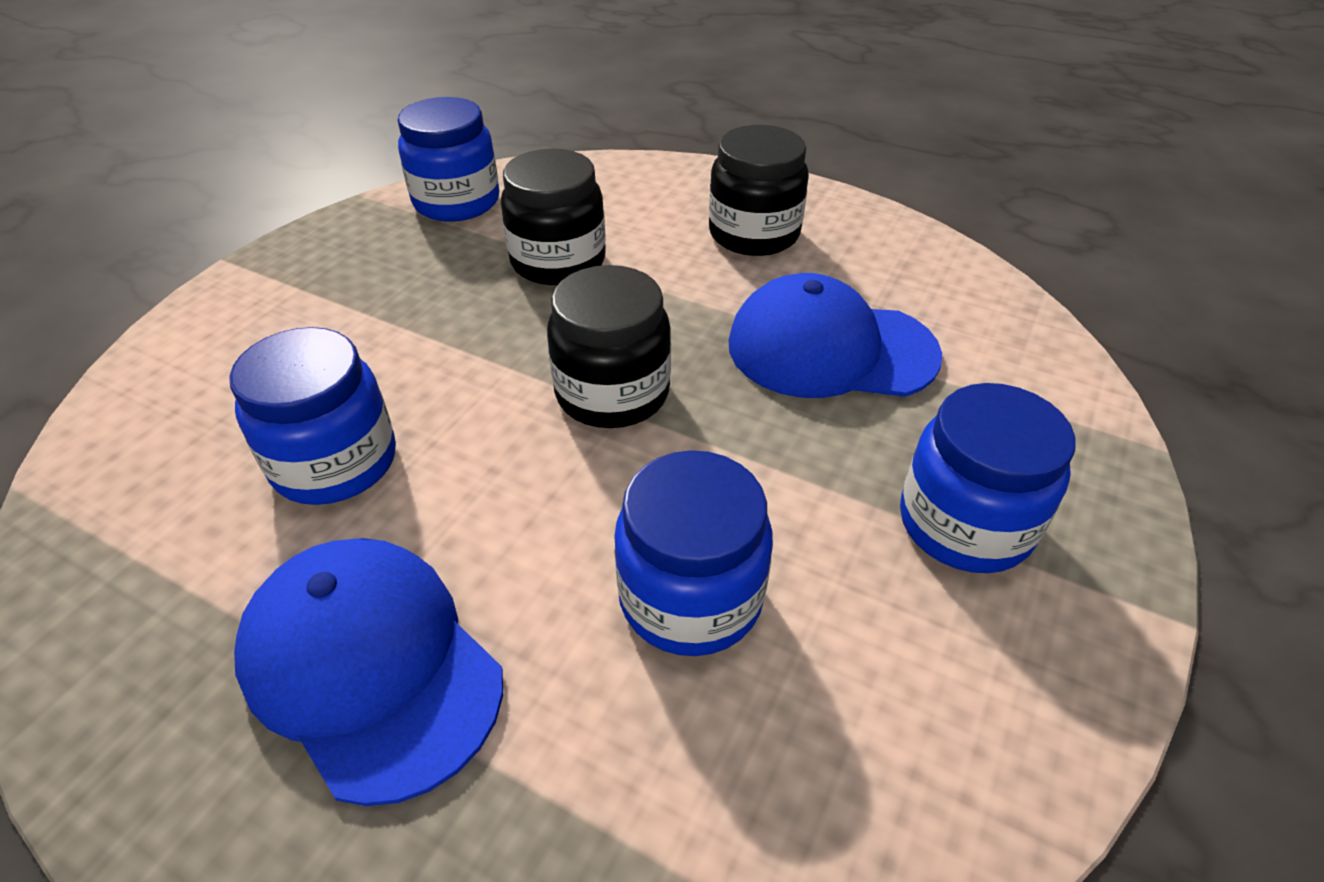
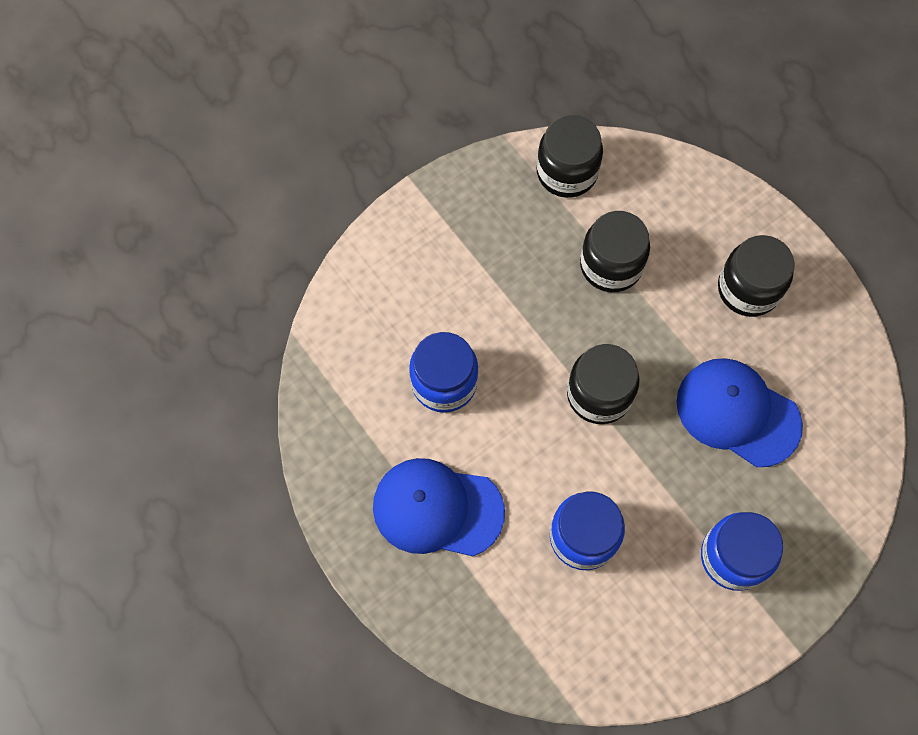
camera: 25 degrees right, 25 degrees up
blue cap [234,538,503,806] -> blue cap turned 60 degrees counterclockwise [373,458,505,556]
blue jar [397,97,500,222] -> black jar [537,115,603,198]

